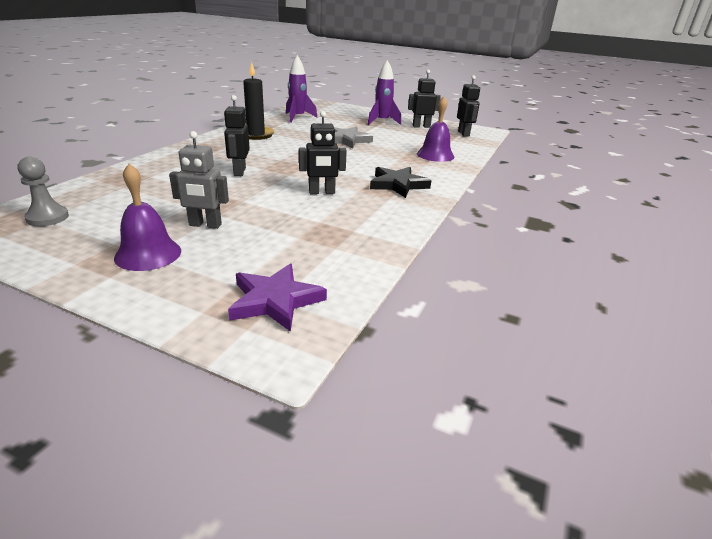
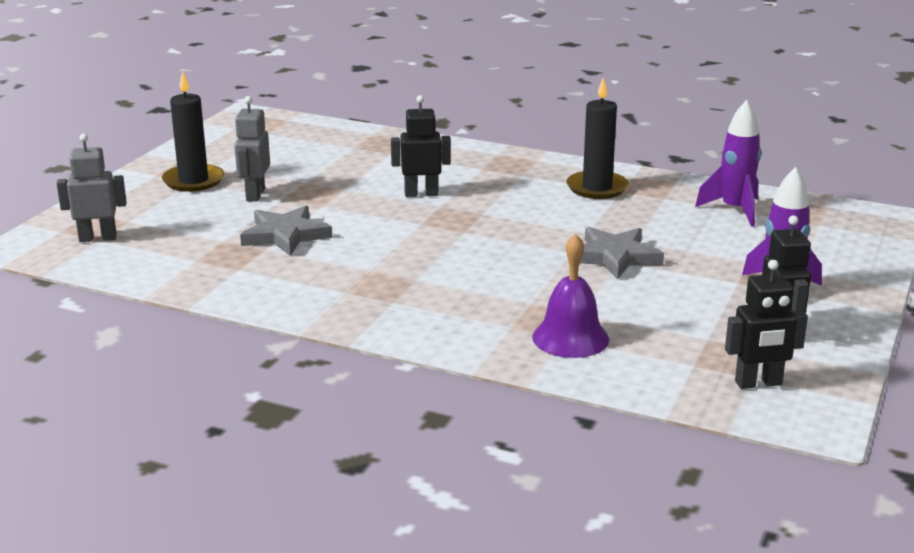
camera: 90 degrees right, 5 degrees down
grey pawn [18,157,69,226] -> none
purple bell [114,164,181,271] -> black candle [162,71,224,192]
purple star [228,264,327,332] -> grey robot [57,133,127,242]
black robot [299,111,347,194] -> none
black star [370,167,431,198] -> none
none -> grey star [240,206,332,256]

